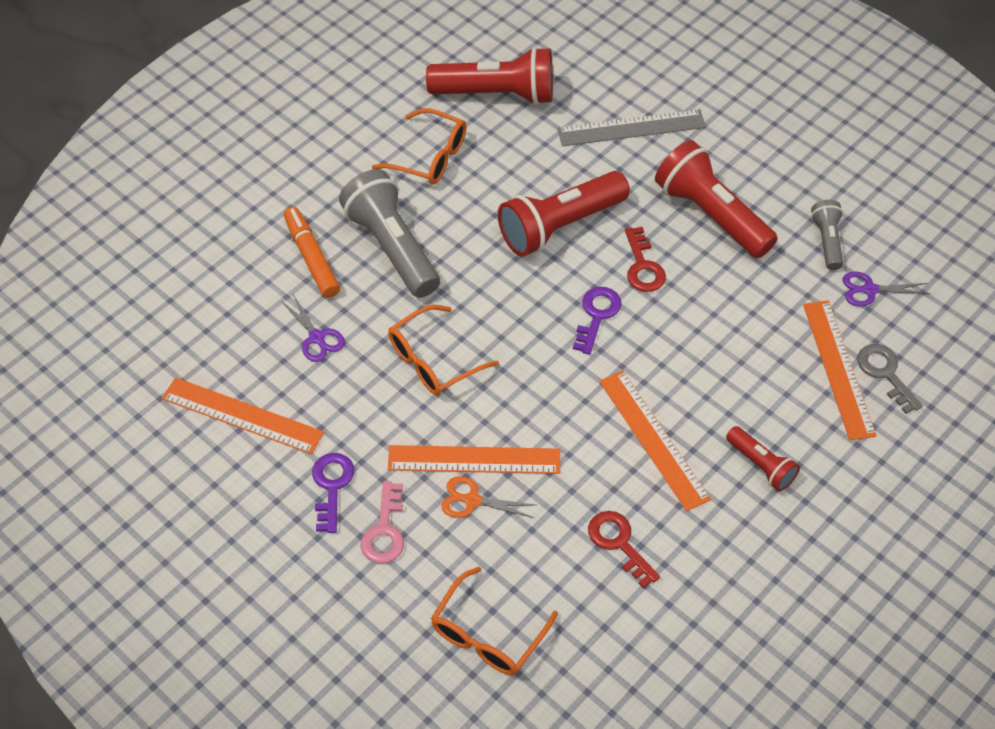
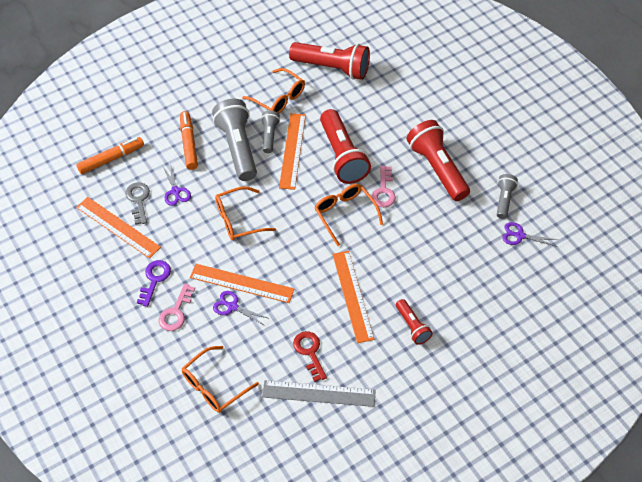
camera: 15 degrees right, 0 degrees up
orange scissors [441,476,535,518] -> purple scissors [213,291,267,325]
red flashlight [498,171,630,257] -> red flashlight turned 90 degrees counterclockwise [320,109,371,184]
grey ruler [557,109,706,146] -> grey ruler moved to [262,380,376,407]
purple key [573,287,622,355] -> orange glasses [315,184,383,246]
red key [625,227,666,292] -> pink key [371,166,396,207]
orange ruler [803,300,877,440] -> orange ruler moved to [279,113,306,190]
grey key [857,344,923,414] -> grey key moved to [125,182,150,225]
none -> orange marker [76,137,144,174]
none -> grey flashlight [261,111,280,153]

